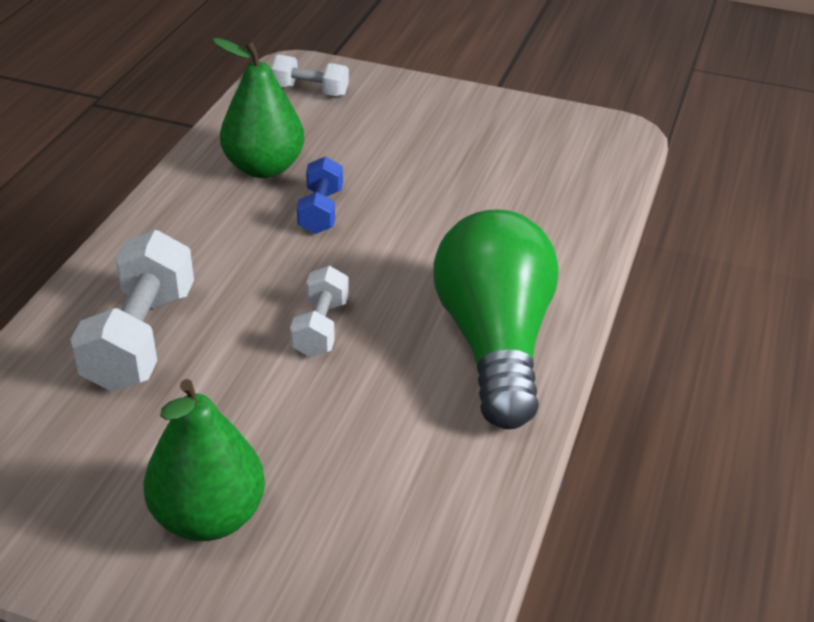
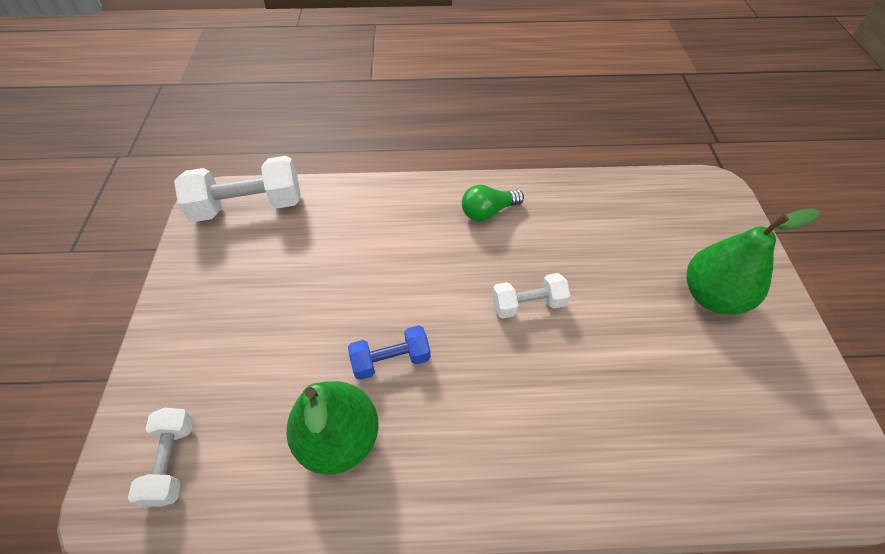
camera: 110 degrees left, 15 degrees up
white dumbbell [70,230,194,392] -> white dumbbell moved to [174,156,301,222]
green light bulb [433,209,559,429] -> green light bulb [462,185,524,221], size x0.45

